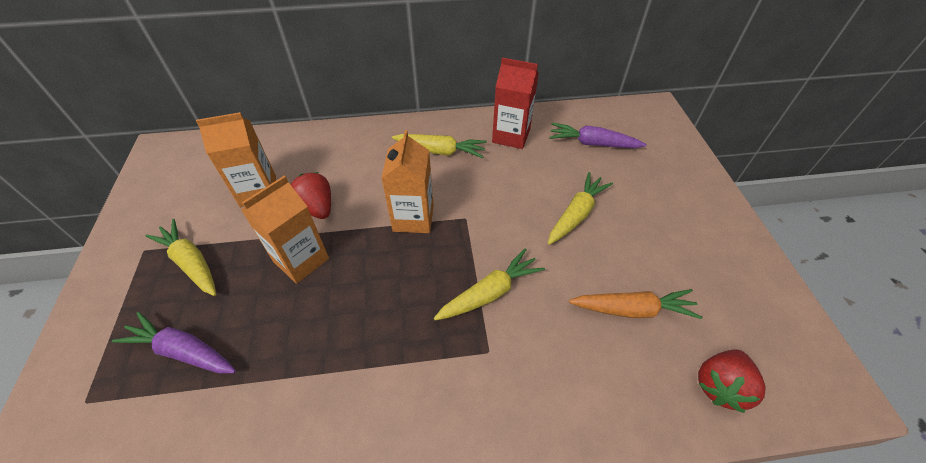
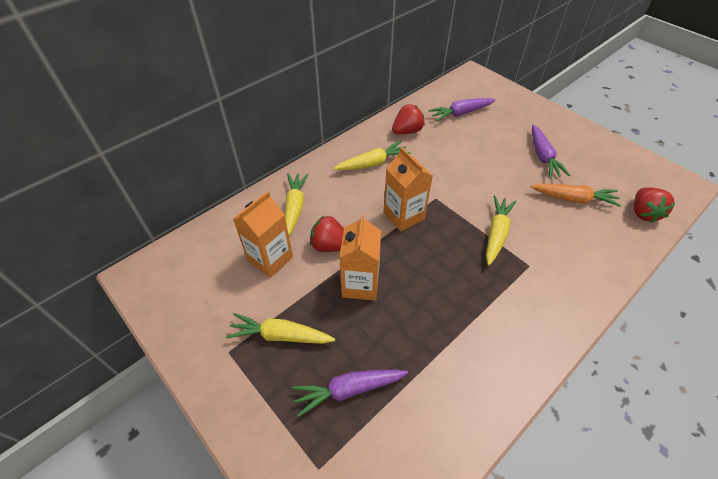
camera: 35 degrees left, 0 degrees up
red carton [492,58,539,149] -> red strawberry [392,104,425,134]
yellow carrot [548,172,613,245] -> yellow carrot moved to [285,173,309,236]
orange carrot [569,289,702,319] -> orange carrot turned 45 degrees clockwise [531,184,621,207]
none -> purple carrot [532,124,571,178]

